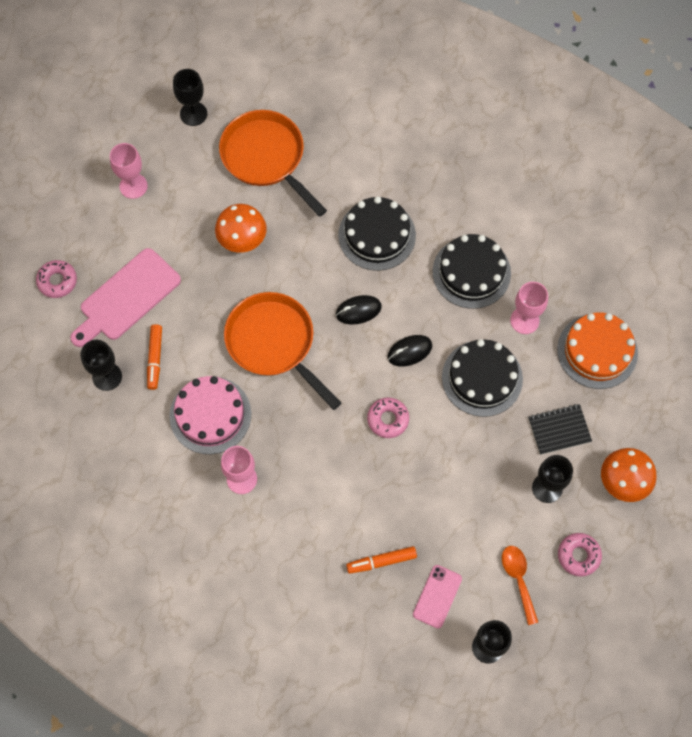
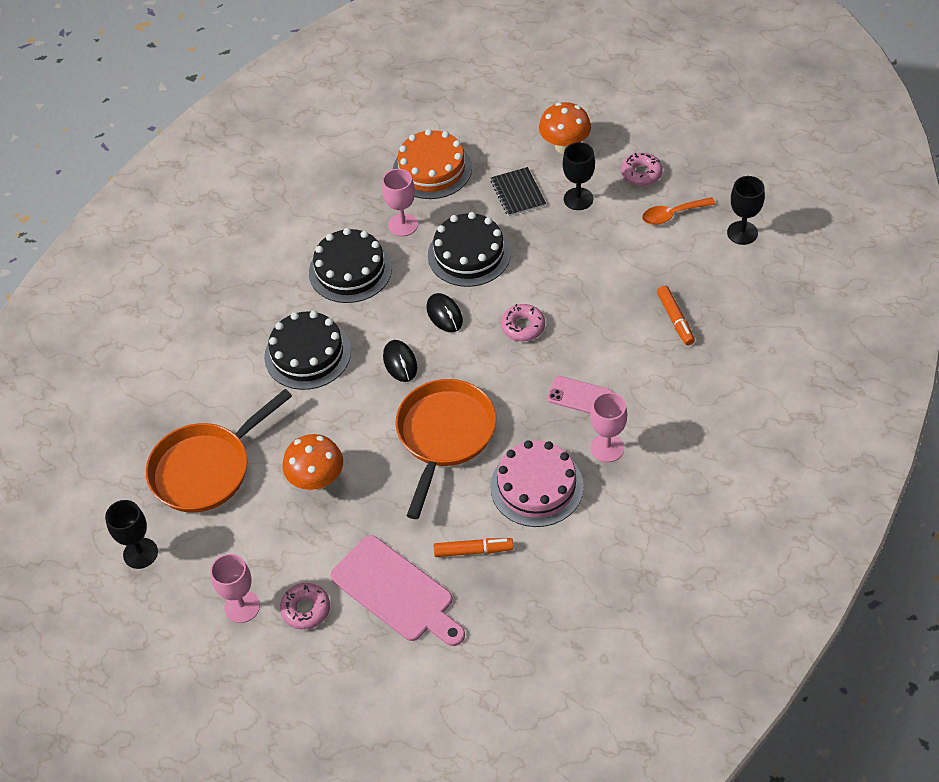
camera: 90 degrees left, 15 degrees down
pink donut [36,260,77,298] -> pink donut moved to [280,583,330,630]
black goblet [81,340,122,391] -> none
orange pan [224,292,341,410] -> orange pan turned 150 degrees clockwise [396,379,496,519]
pink phone [413,565,462,628] -> pink phone moved to [547,376,613,414]

